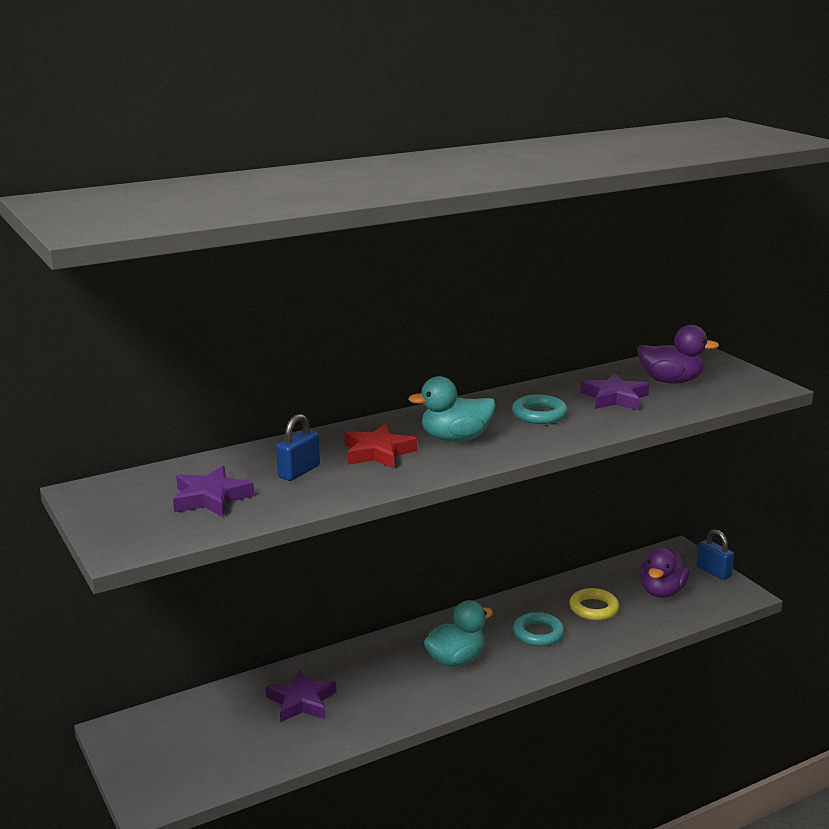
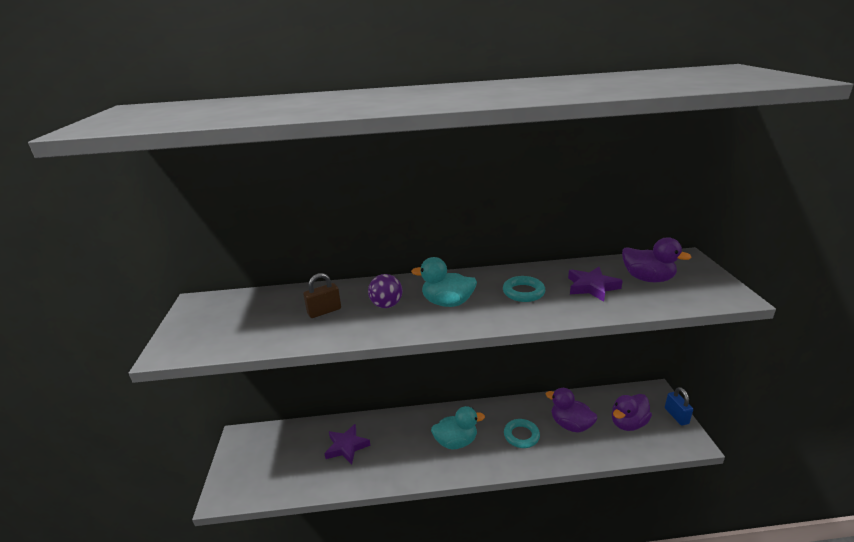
camera: 25 degrees right, 5 degrees up
purple star [173,466,254,517] -> none
blue padlock [276,414,320,481] -> brown padlock [303,273,341,318]
red star [344,424,418,469] -> purple ball [368,274,402,308]
yellow ring [569,588,619,620] -> purple duck [546,388,597,433]

